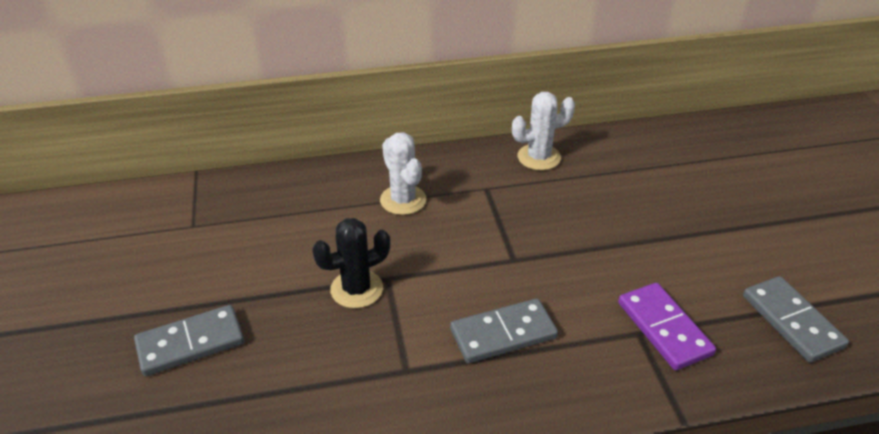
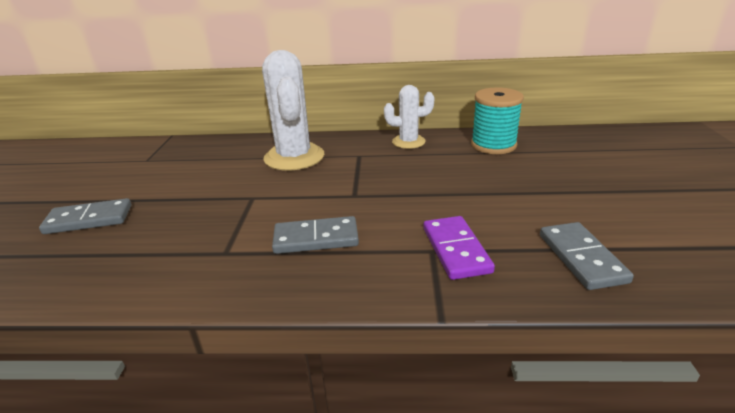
camera: 15 degrees right, 10 degrees down
black cactus [312,218,391,308] -> none
white cactus [380,132,426,215] -> white cactus [262,50,324,171], size x1.74
none -> turquoise spool [471,87,524,154]

